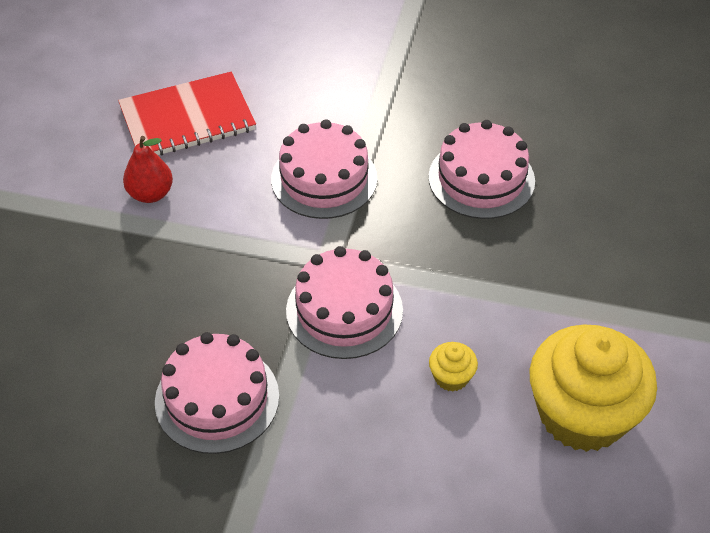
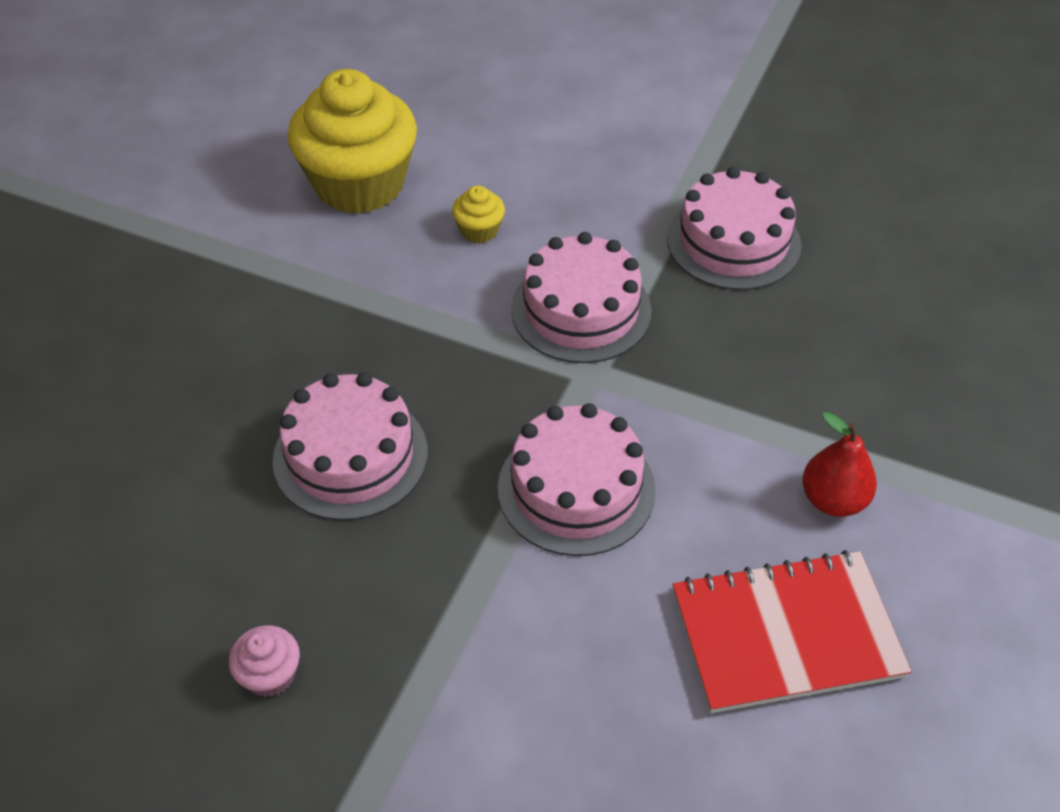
camera: 170 degrees left, 0 degrees up
none -> pink cupcake [229,625,300,697]

